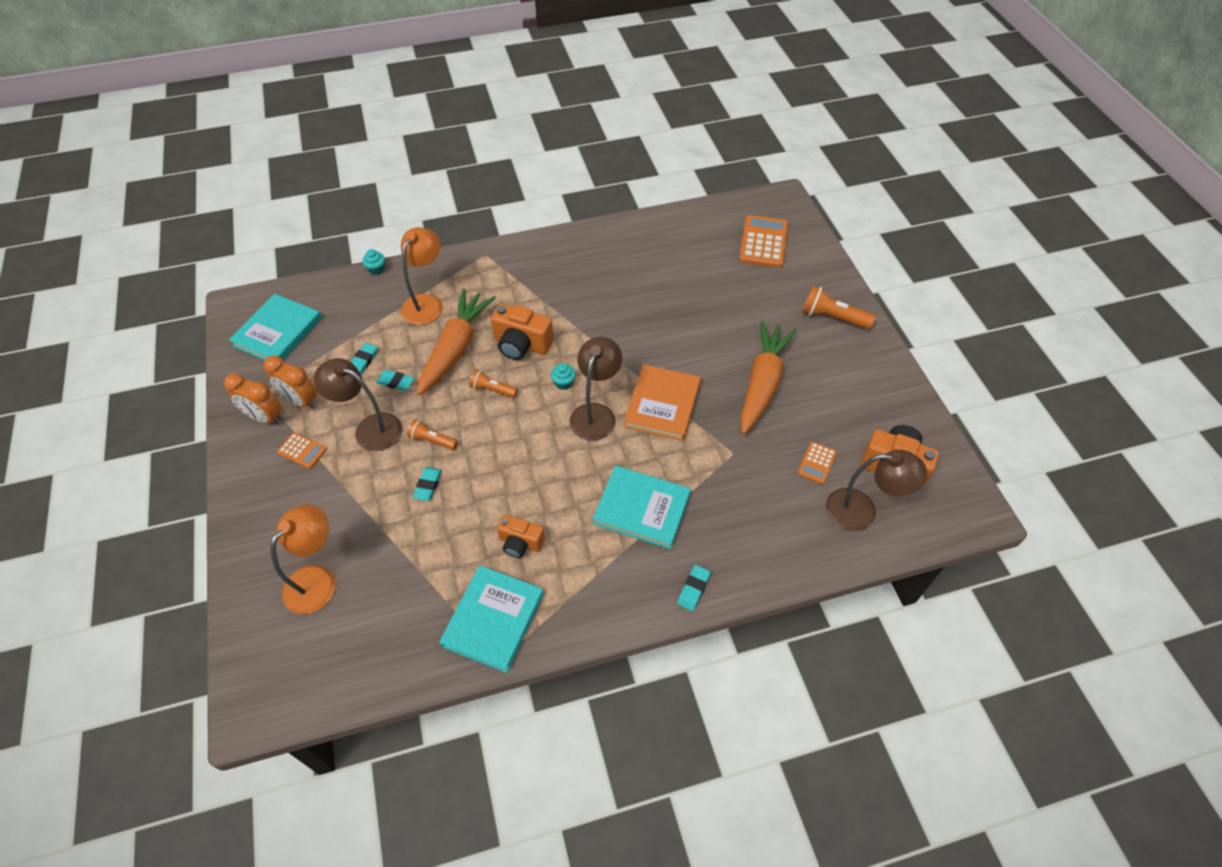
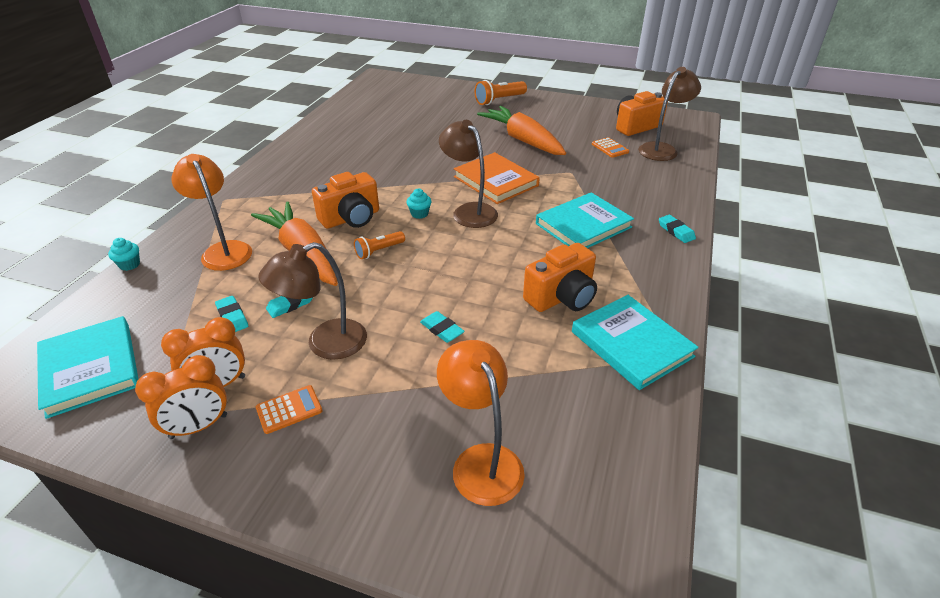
camera: 55 degrees left, 15 degrees down
orange flashlight [407,419,458,450] -> none
orange camera [497,515,545,558] -> orange camera [523,243,597,312], size x1.54
orange calculator [739,215,788,268] -> none

